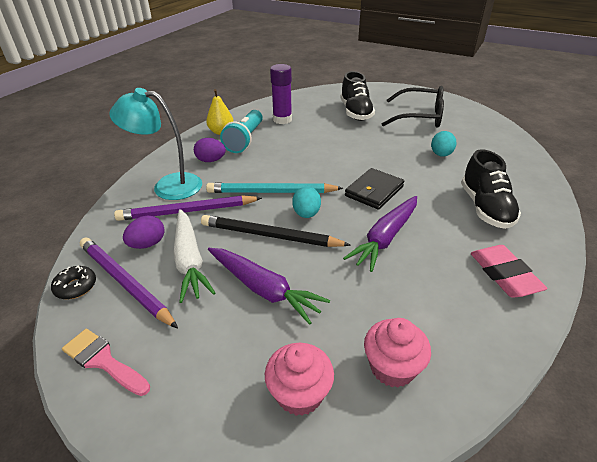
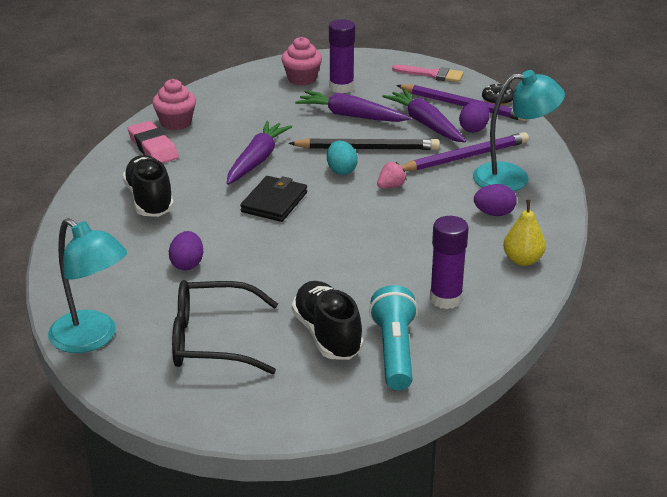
camera: 165 degrees right, 5 degrees down
white carrot [173,209,215,303] -> purple carrot [382,89,466,143]
turquoise pencil [206,183,343,193] -> pink strawberry [377,162,407,188]
turquoise flashlight [220,110,263,153] -> turquoise flashlight moved to [369,285,418,390]
pink cupcake [364,318,431,387] -> pink cupcake moved to [152,79,196,130]
turquoise egg [431,131,456,157] -> purple egg [169,231,203,271]
none -> turquoise lamp [48,218,127,353]
none -> purple glue stick [329,19,355,93]

